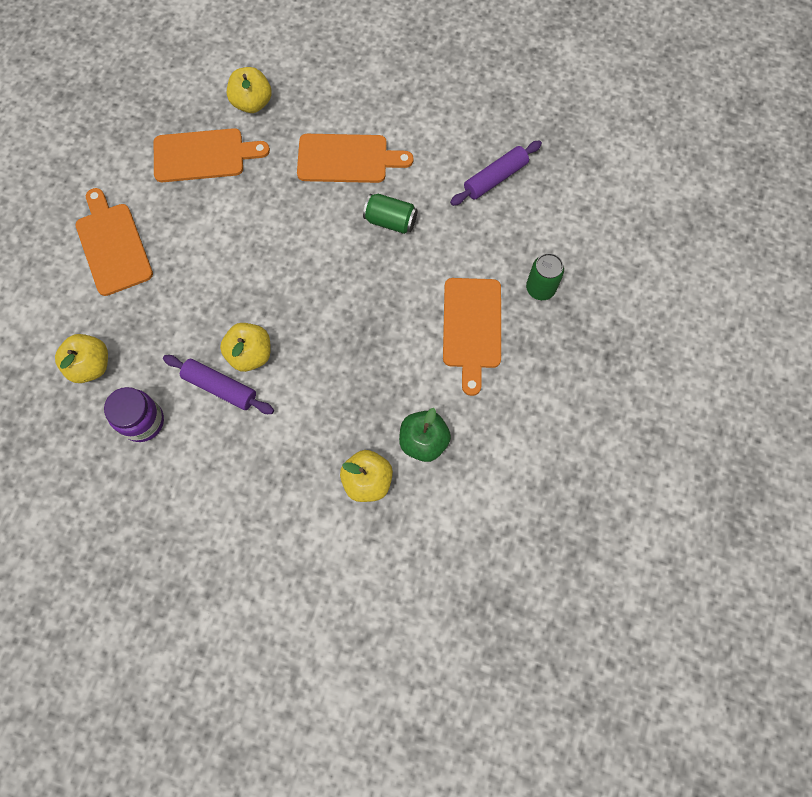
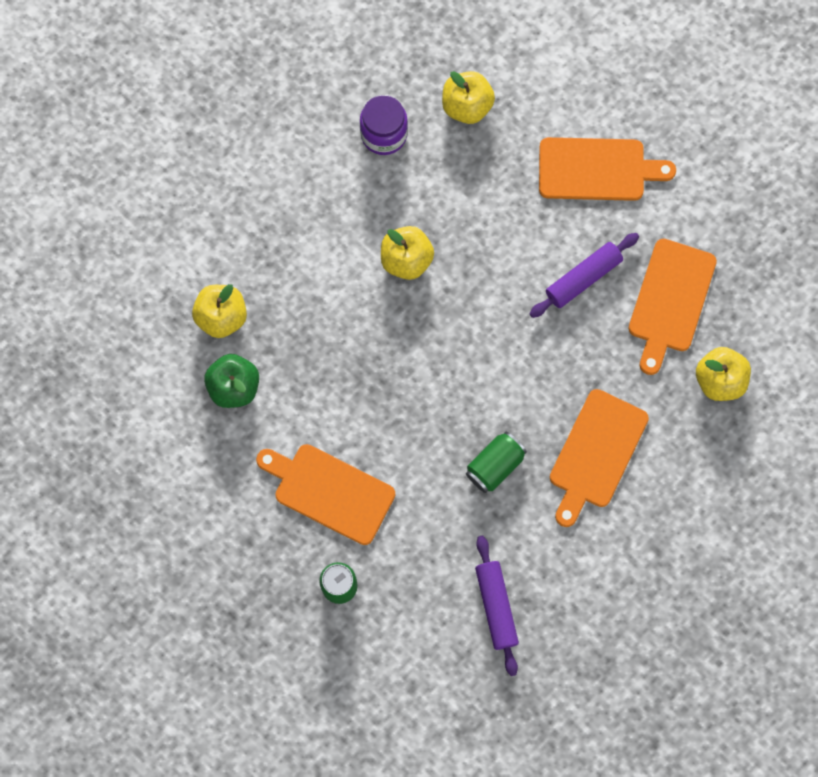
camera: 115 degrees right, 5 degrees up
purple rolling pin [163,355,274,414] -> purple rolling pin moved to [529,233,639,318]

